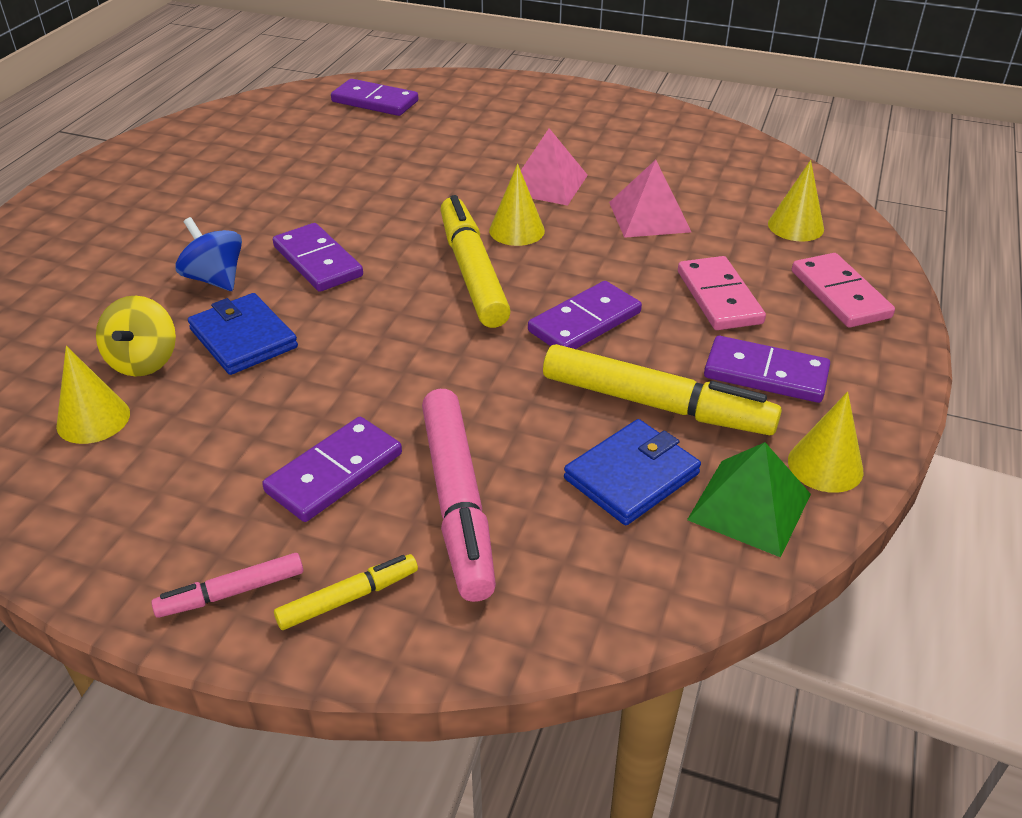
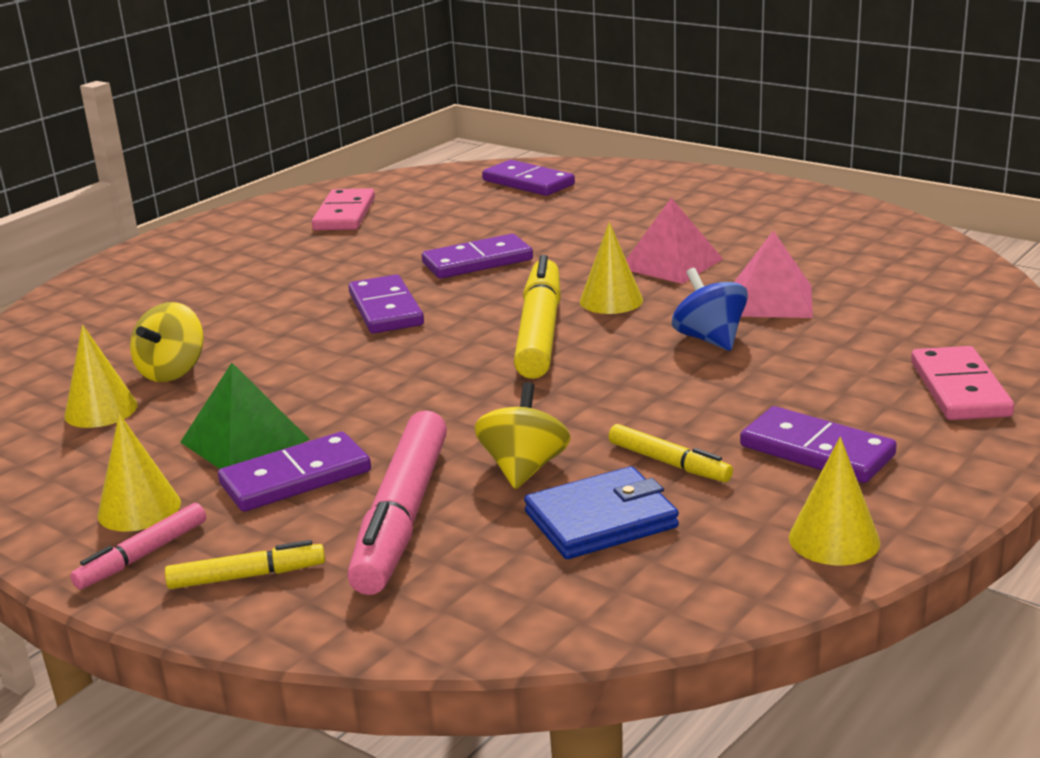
camera: 20 degrees right, 15 degrees down
pink marker [151,553,303,618] -> pink marker turned 45 degrees counterclockwise [70,503,206,589]
blue spinning top [175,217,242,291] -> blue spinning top moved to [672,268,748,351]
blue wallet [188,293,298,375] -> none
purple domino [528,281,642,349] -> purple domino moved to [422,234,533,279]
yellow marker [543,344,782,435] -> yellow marker [608,424,733,482], size x0.51
pink domino [678,256,766,330] -> pink domino moved to [312,188,375,230]
green pyramid [687,442,811,558] -> green pyramid moved to [180,363,310,469]
yellow cone [768,160,824,241] -> yellow cone moved to [97,414,181,532]
none -> yellow spinning top [474,382,571,489]

